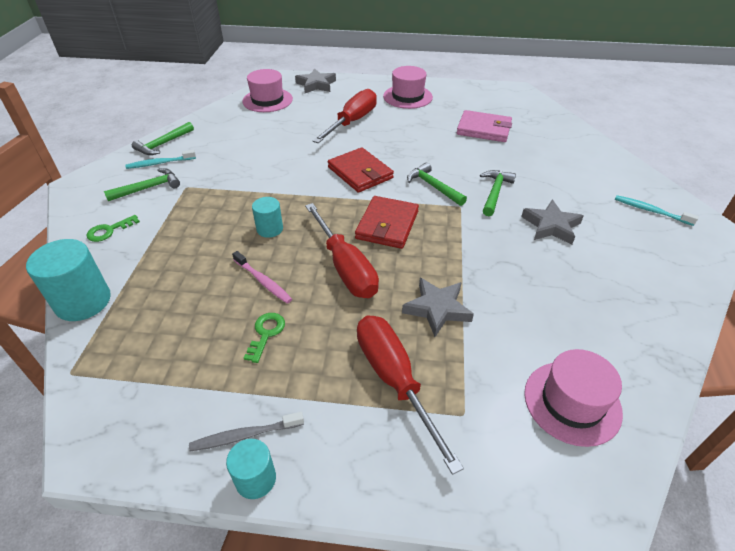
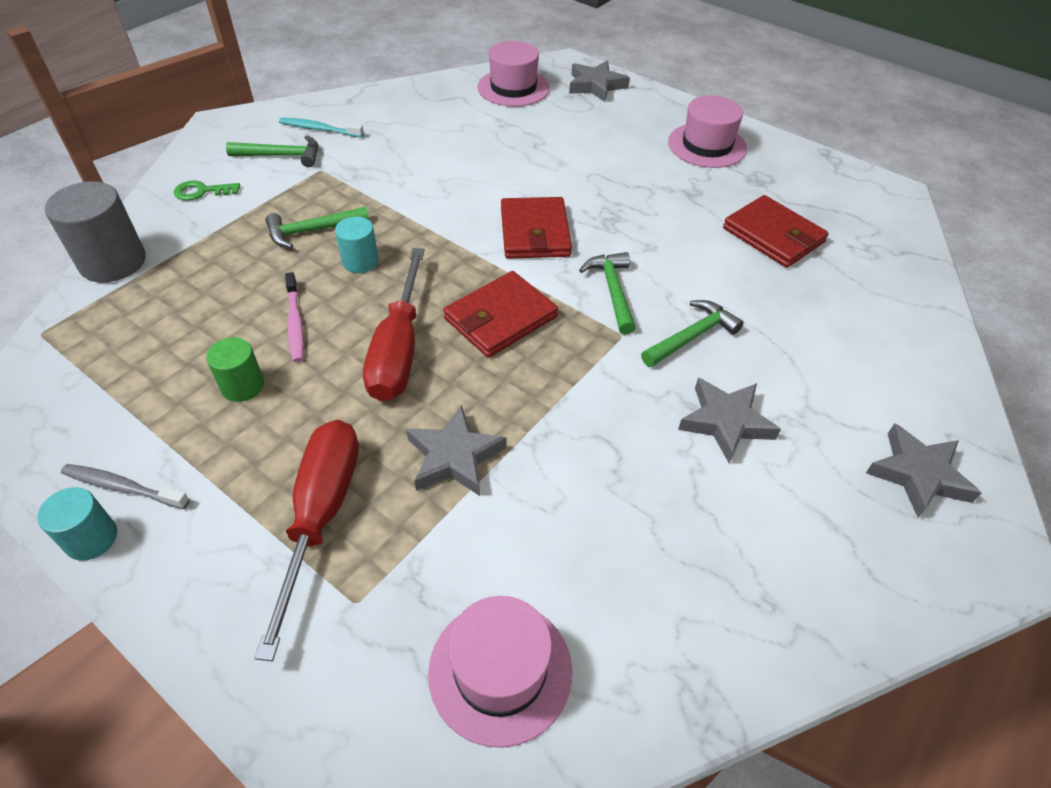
camera: 30 degrees right, 5 degrees up
turquoise cylinder [26,239,111,321] -> grey cylinder [45,181,146,283]
green hammer [132,122,194,155] -> green hammer moved to [265,207,369,248]
green key [244,313,285,363] -> green cylinder [206,337,264,402]
red screwdriver [312,89,377,143] -> none
pink wallet [457,110,512,142] -> red wallet [723,195,829,268]
turquoise toothbrush [615,195,699,226] -> grey star [866,423,981,518]

